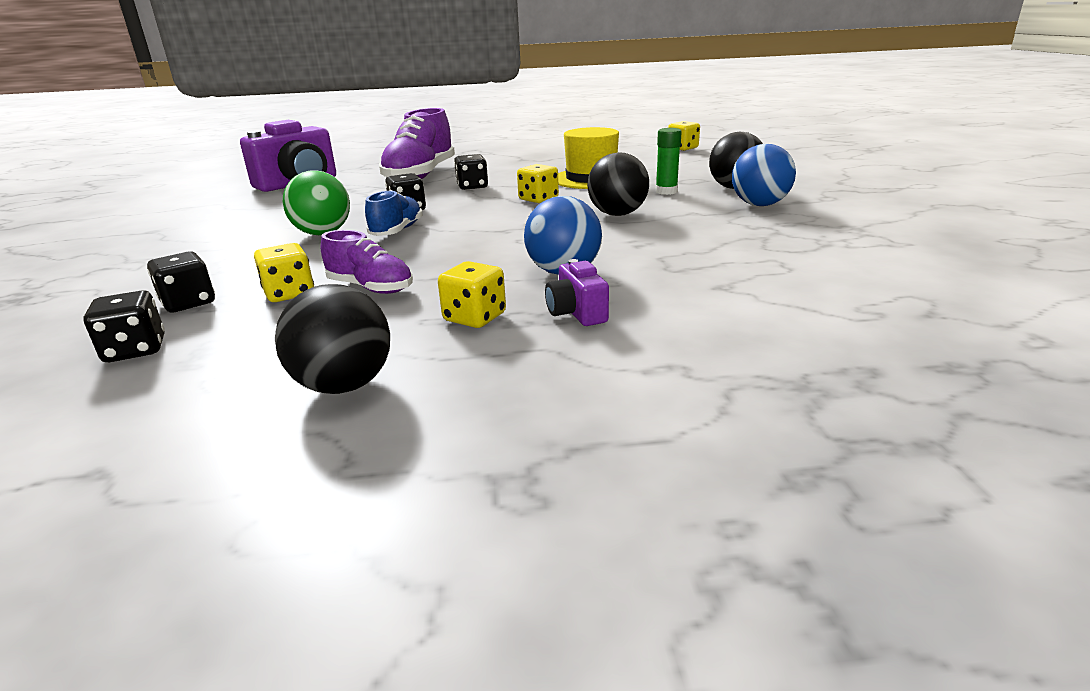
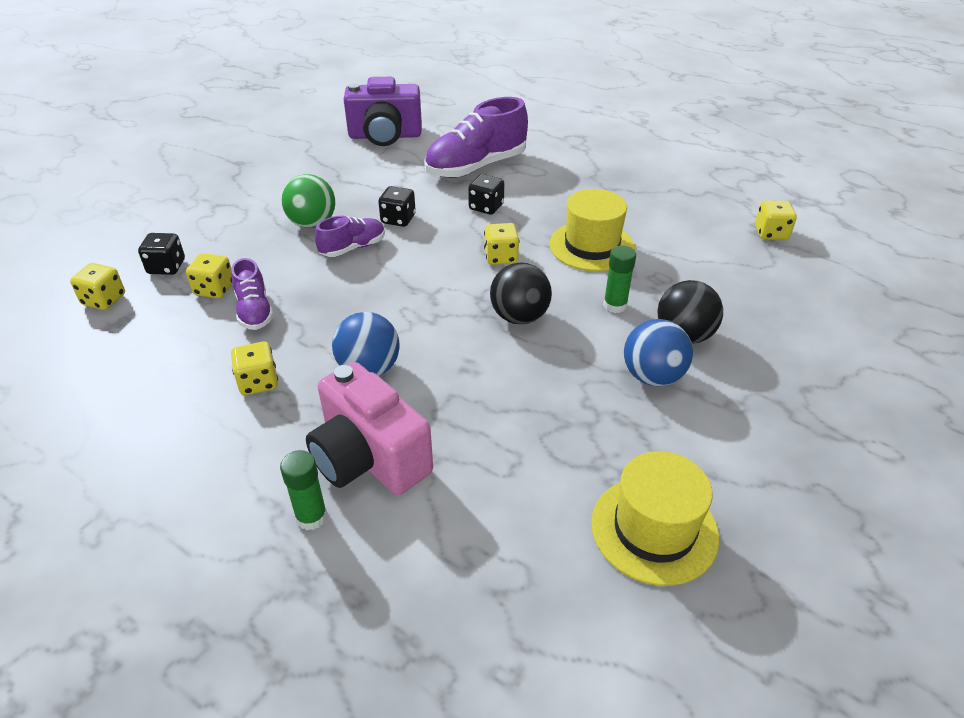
camera: 40 degrees right, 15 degrees up
black dice [83,290,164,362] -> yellow dice [70,263,125,310]
black ball [275,284,390,394] -> none
blue shoe [365,190,423,236] -> purple shoe [315,216,385,257]
purple camera [545,259,609,326] -> none
none -> green glue stick [280,450,327,530]
none -> pink camera [306,362,433,495]
none -> yellow hat [591,451,719,586]

